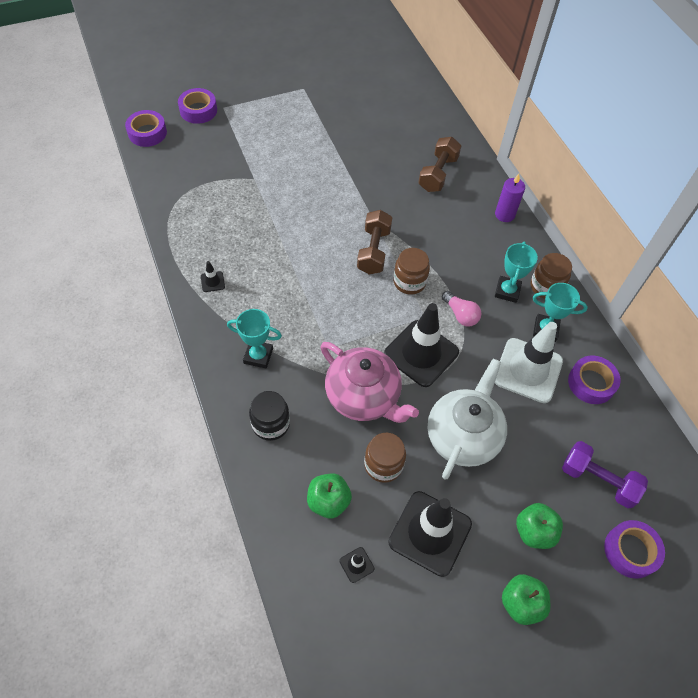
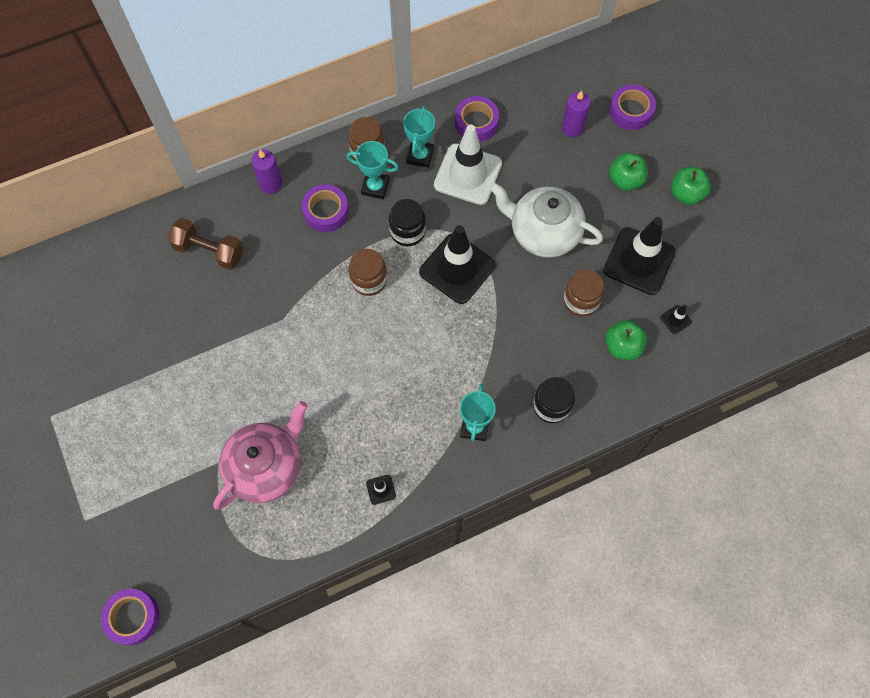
camera: 90 degrees left, 10 degrees up
purple tape [178,88,217,124] -> purple tape moved to [302,184,349,232]
pink teapot [320,342,419,423] -> pink teapot moved to [213,401,308,510]
brown dumbbell [357,210,392,274] -> none
pink light bulb [442,291,482,326] -> black jar [389,199,426,246]
purple dumbbell [562,441,648,508] -> purple candle [562,90,590,137]

